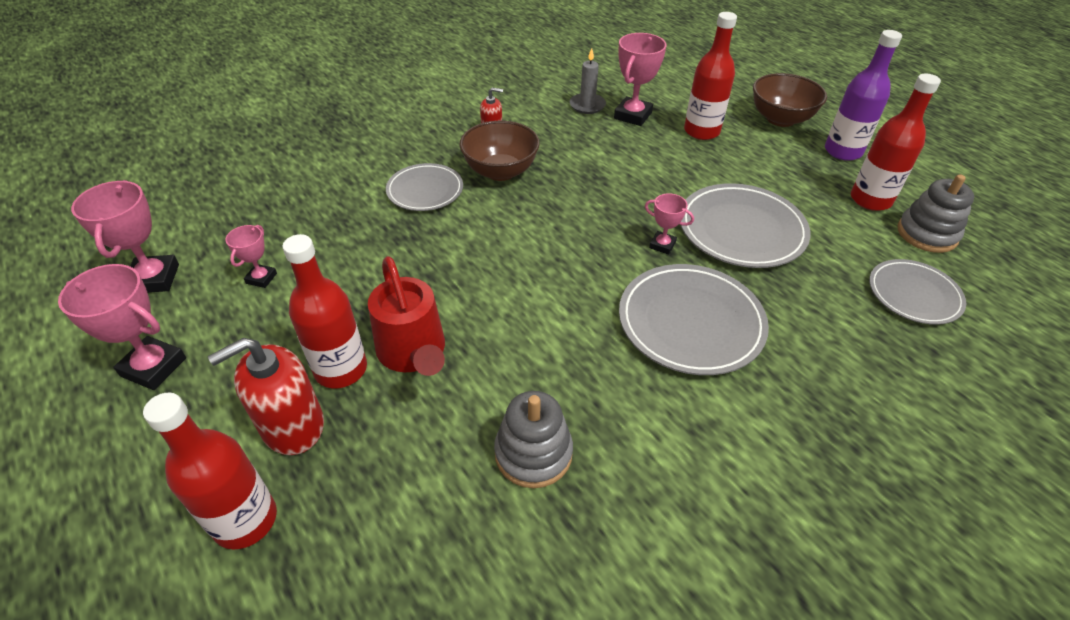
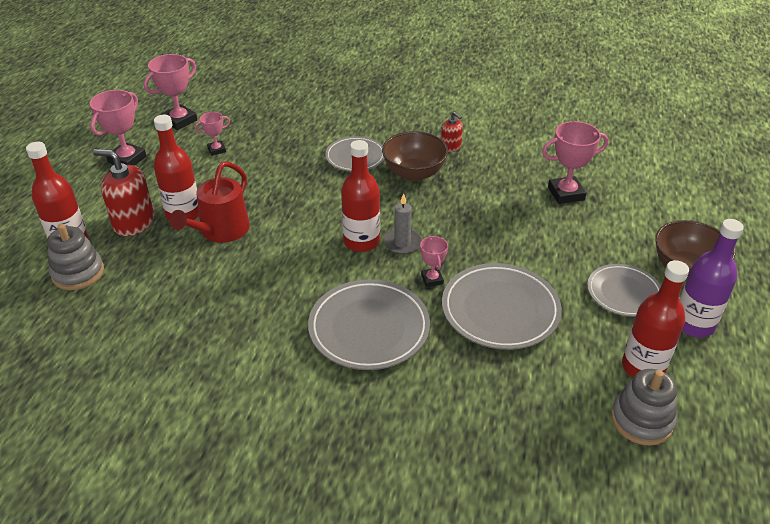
camera: 50 degrees right, 5 degrees down
pink trophy [58,264,186,390] -> pink trophy turned 45 degrees clockwise [90,90,146,166]
grey stacking toy [494,391,573,488] -> grey stacking toy moved to [47,224,104,290]
grey candle [569,48,606,114] -> grey candle moved to [383,193,422,255]
red bottle [684,12,737,140] -> red bottle moved to [341,140,380,252]
grey plate [869,259,966,325] -> grey plate moved to [587,264,661,317]

